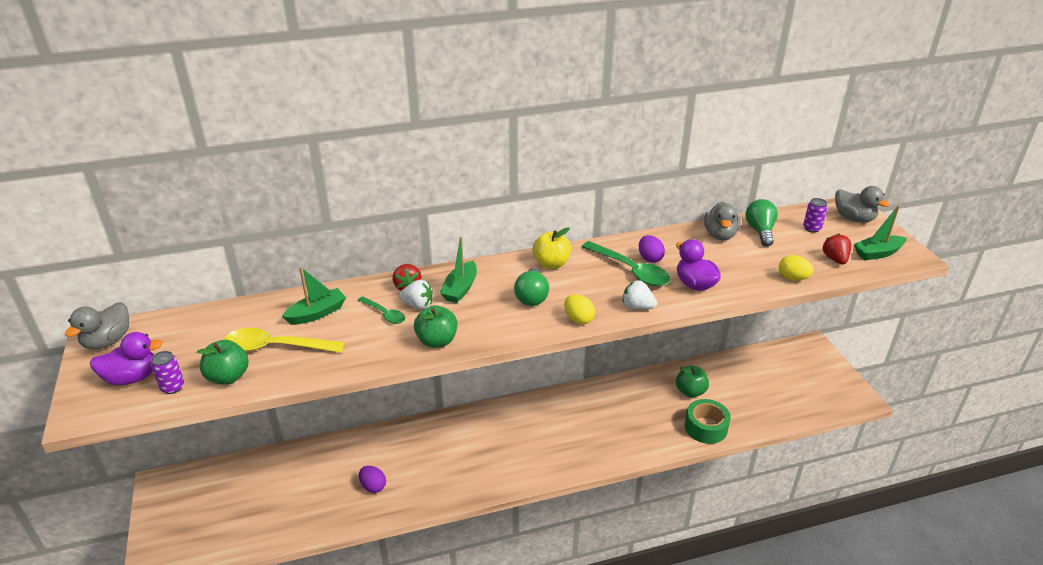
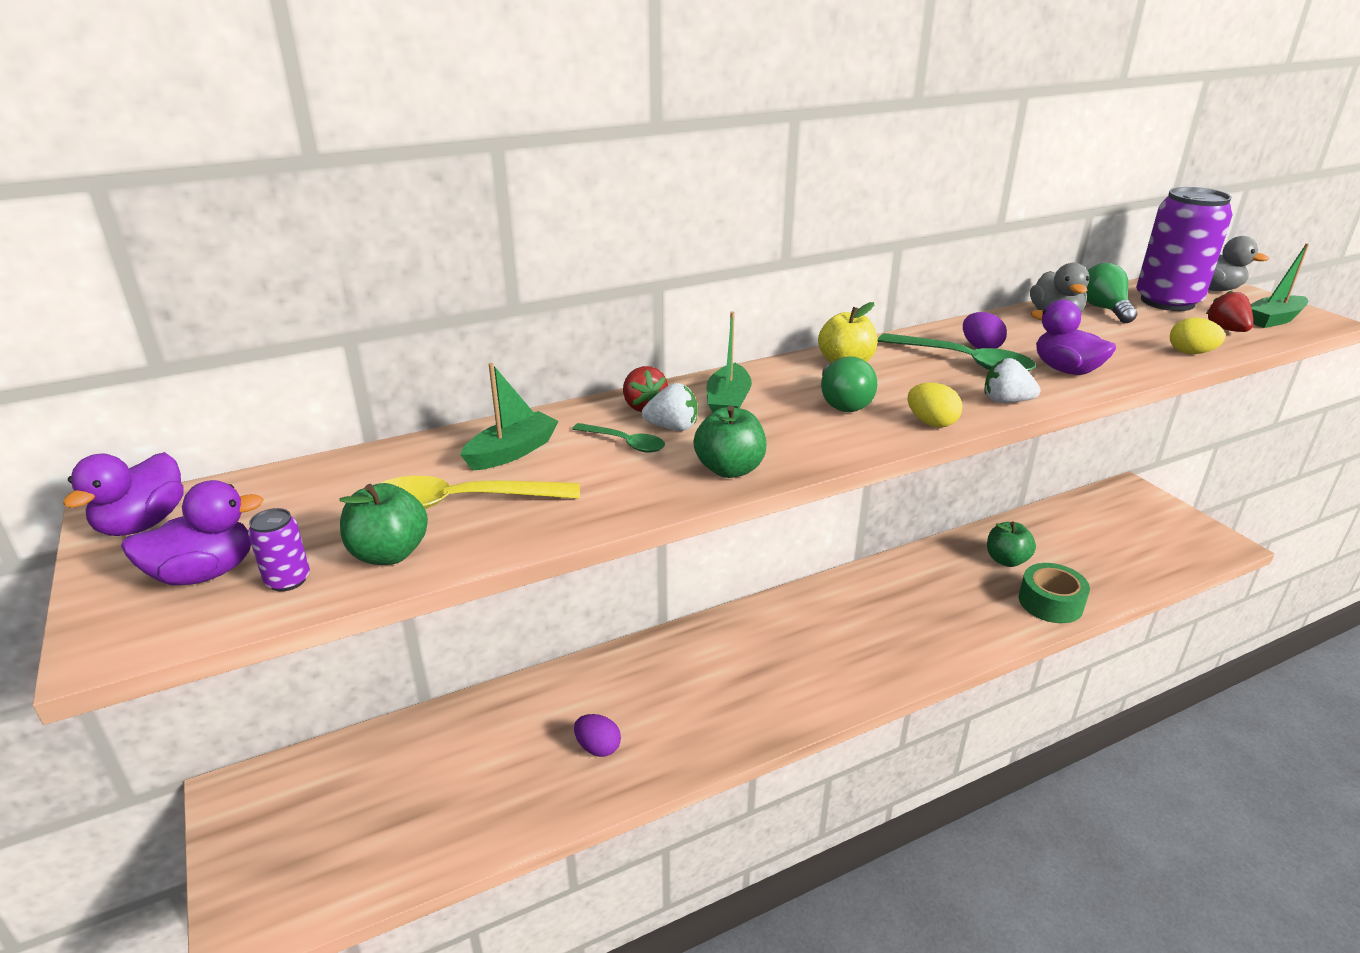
camera: 10 degrees left, 5 degrees down
grey duck [65,302,129,350] -> purple duck [63,452,184,536]
purple can [803,198,828,233] -> purple can [1136,187,1233,311], size x2.46

